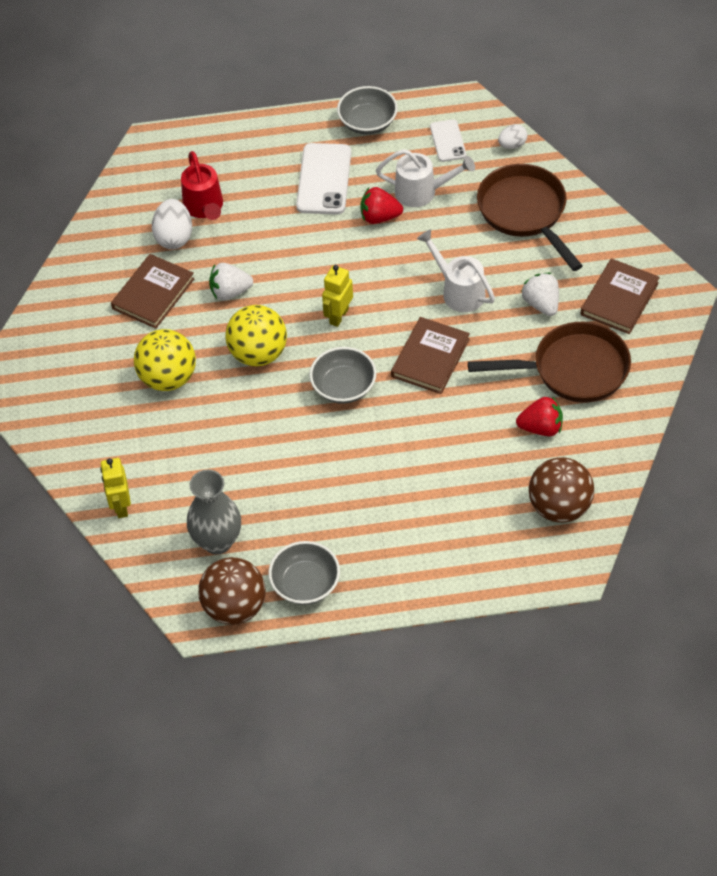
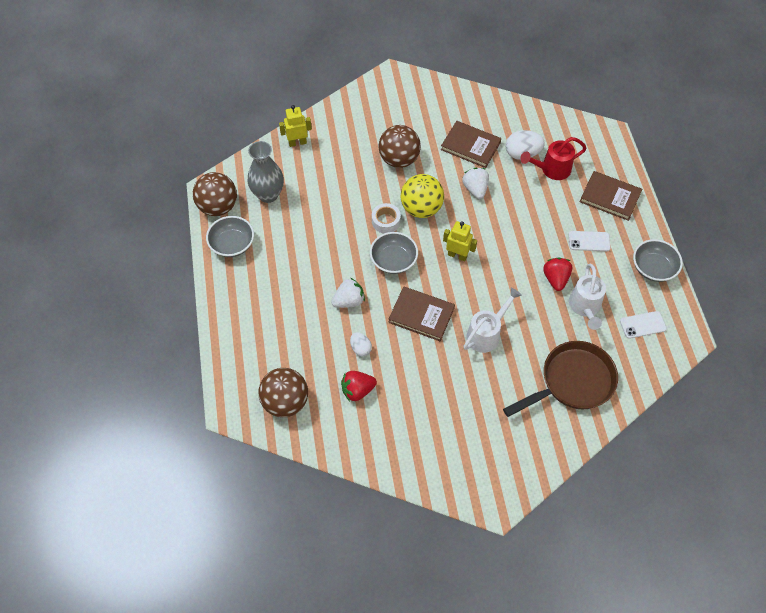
camera: 85 degrees right, 5 degrees up
yellow ball [134,329,196,391] -> brown ball [379,125,421,168]
white phone [296,143,351,215] -> white phone [569,231,611,251], size x0.59
brown pan [468,322,631,403] -> none
white egg [498,124,528,149] -> white egg moved to [350,332,372,356]
red strawberry [516,396,563,436] -> red strawberry turned 75 degrees clockwise [341,371,377,401]
white strawberry [521,273,559,316] -> white strawberry moved to [331,278,365,308]
brown book [580,258,660,334] -> brown book moved to [580,171,642,221]
none -> white tape [372,203,401,233]

